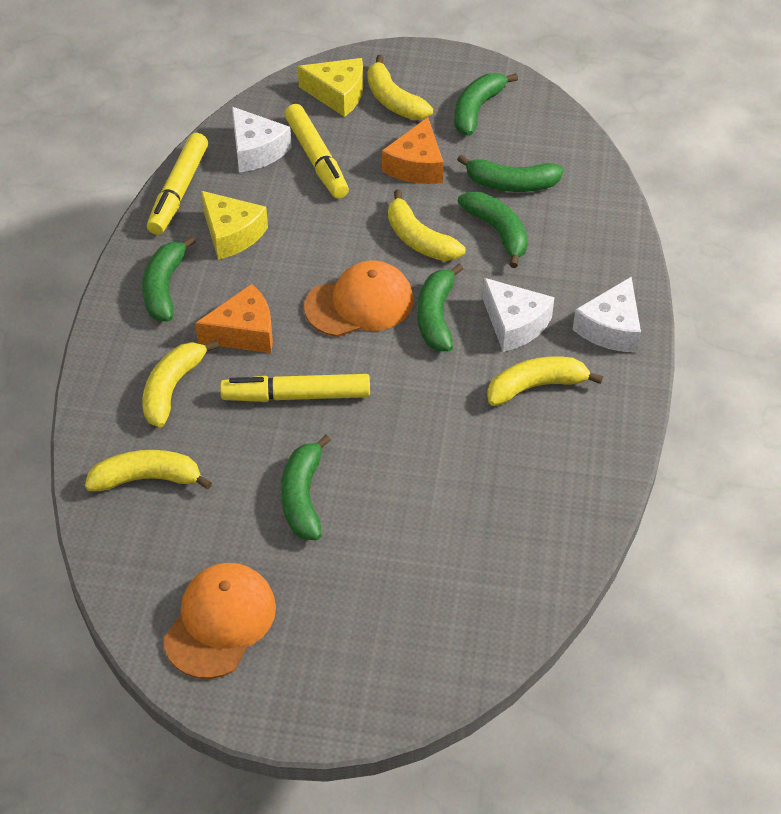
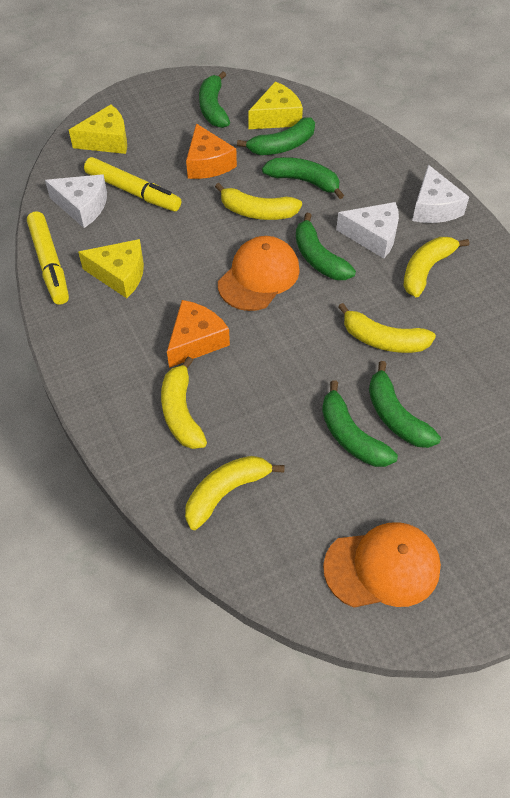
camera: 35 degrees left, 5 degrees up
green banana [142,236,196,321] -> green banana moved to [369,361,441,448]
orange cap [163,563,276,679] -> orange cap turned 90 degrees clockwise [323,522,441,608]
yellow marker [220,374,370,402] -> none
yellow banana [368,55,433,120] -> yellow banana moved to [338,303,436,353]
none -> yellow cheese [248,81,303,129]

